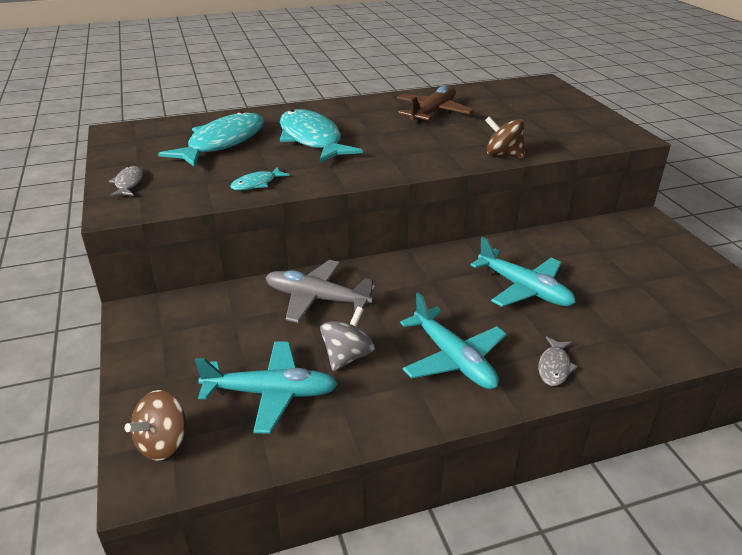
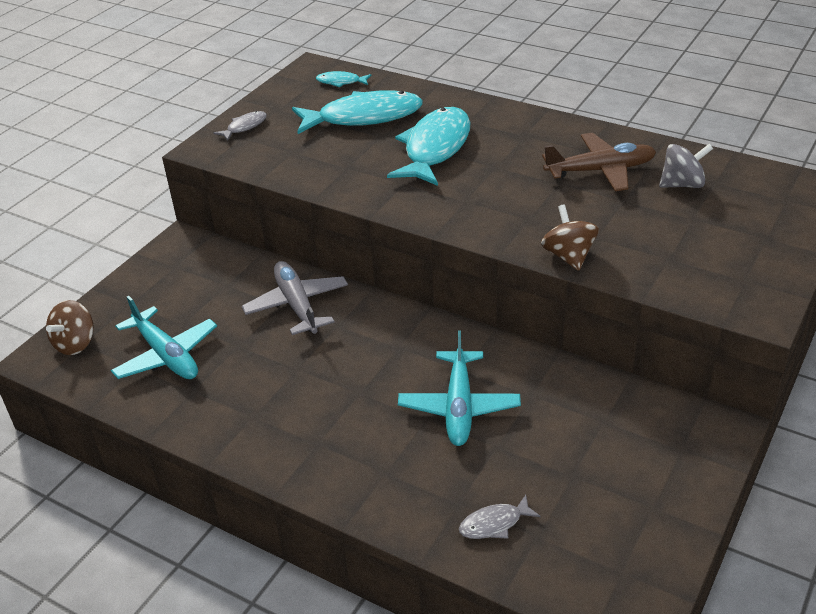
camera: 50 degrees right, 5 degrees up
brown spinning top [124,390,188,461] -> brown spinning top turned 60 degrees counterclockwise [46,300,94,355]
turquoise fish [230,167,290,190] -> turquoise fish moved to [316,71,372,87]
grey spinning top [320,306,375,371] -> grey spinning top moved to [659,144,713,188]
turquoise plane [400,293,507,389] -> none
grey fish [538,336,578,386] -> grey fish moved to [459,495,541,539]

